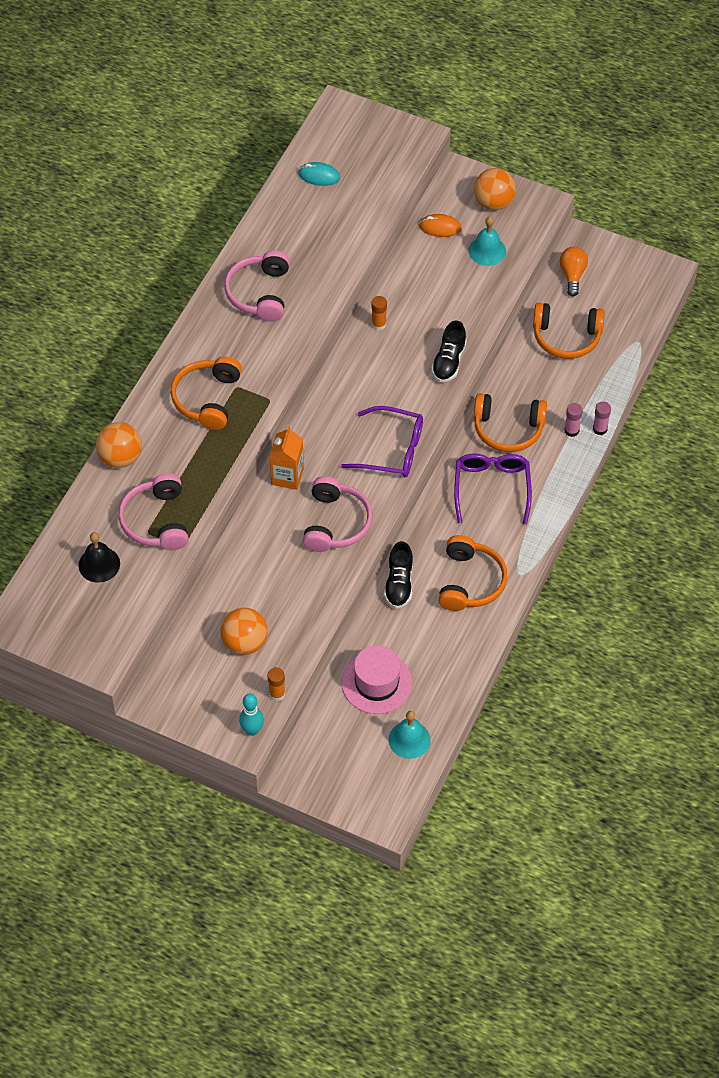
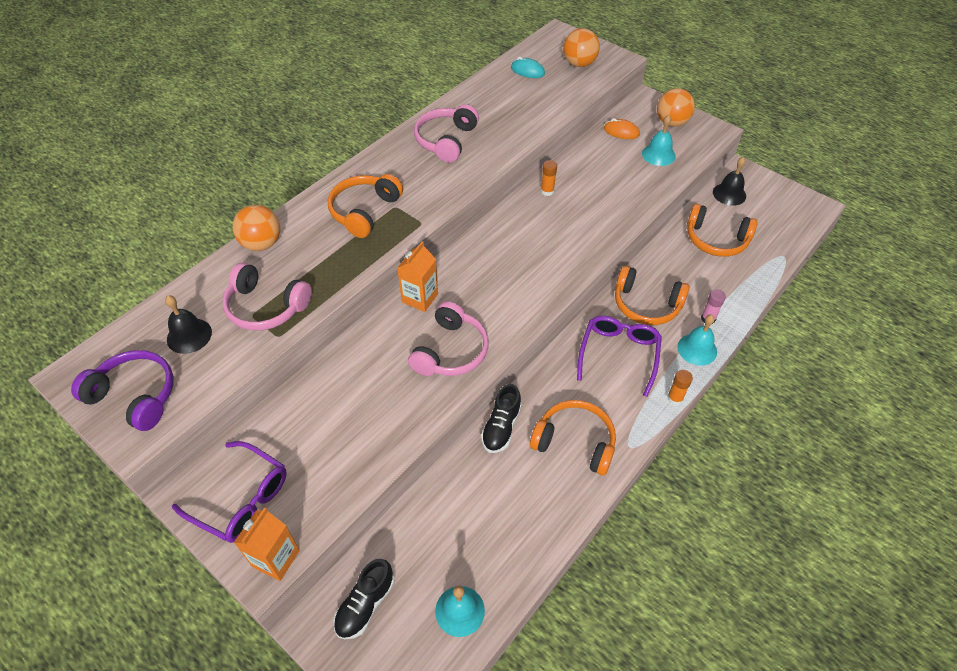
camera: 15 degrees right, 5 degrees down
pink headphones [119,473,189,550] -> pink headphones turned 75 degrees counterclockwise [222,262,312,331]
orange ball [220,608,268,655] -> orange ball moved to [563,28,600,67]
turquoise bowling pin [239,694,264,736] -> orange carton [234,508,300,581]
orange glue stick [268,667,285,701] -> orange glue stick moved to [667,370,693,405]
purple glasses [341,406,423,477] -> purple glasses moved to [172,441,287,543]
pink hat [342,645,412,714] -> none
black shoe [431,321,467,382] -> black shoe moved to [333,559,394,639]
orange headphones [438,535,507,611] -> orange headphones turned 90 degrees counterclockwise [530,400,616,476]
orange light bulb [560,247,588,296] -> black bell [713,157,746,206]
pink glue stick [593,401,611,435] -> none
none -> purple headphones [71,350,174,431]
none -> turquoise bell [678,315,717,365]

